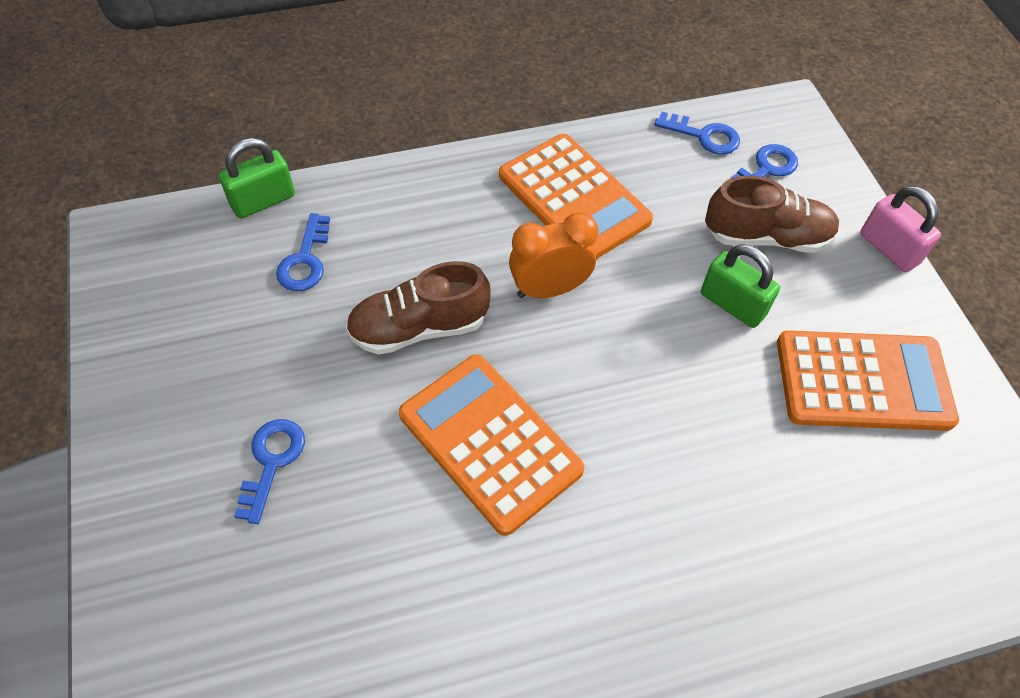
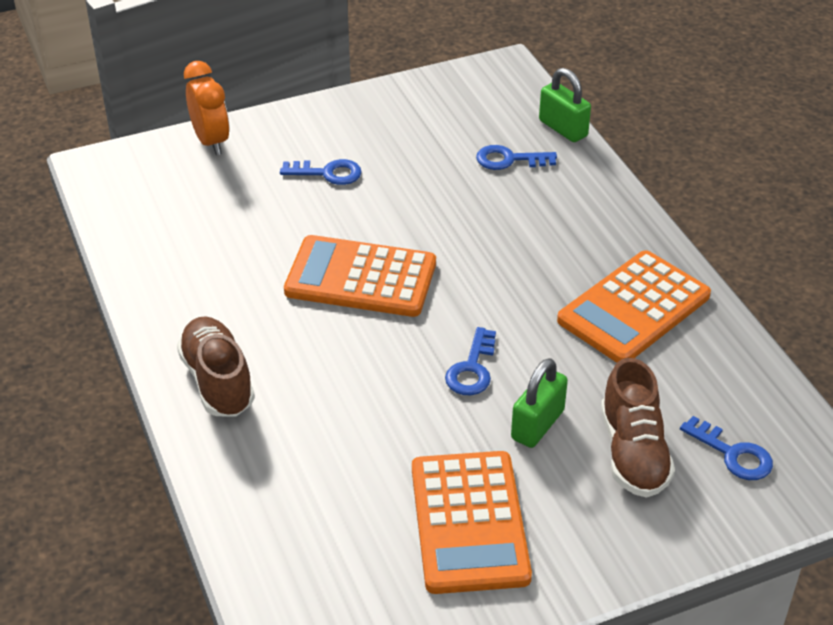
camera: 85 degrees right, 15 degrees down
brown shoe [346,261,491,355] -> brown shoe moved to [177,316,255,417]
orange calculator [399,355,585,536] -> orange calculator turned 120 degrees counterclockwise [284,235,436,317]
orange clock [509,212,599,298] -> orange clock moved to [184,61,230,155]
blue key [654,112,740,154] -> blue key moved to [445,327,496,395]
pink padlock [860,186,941,272] -> none

